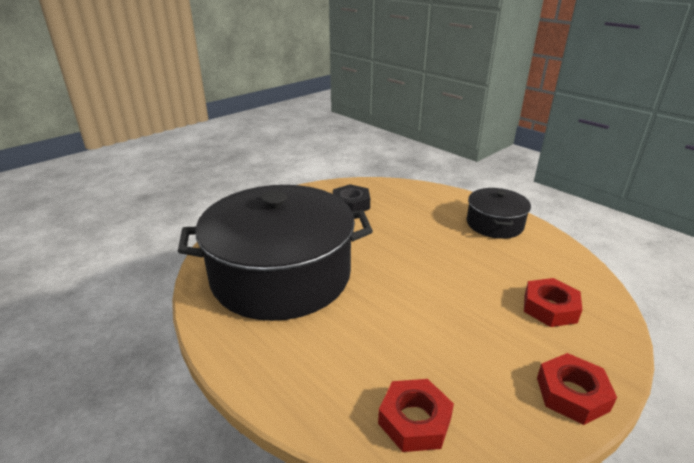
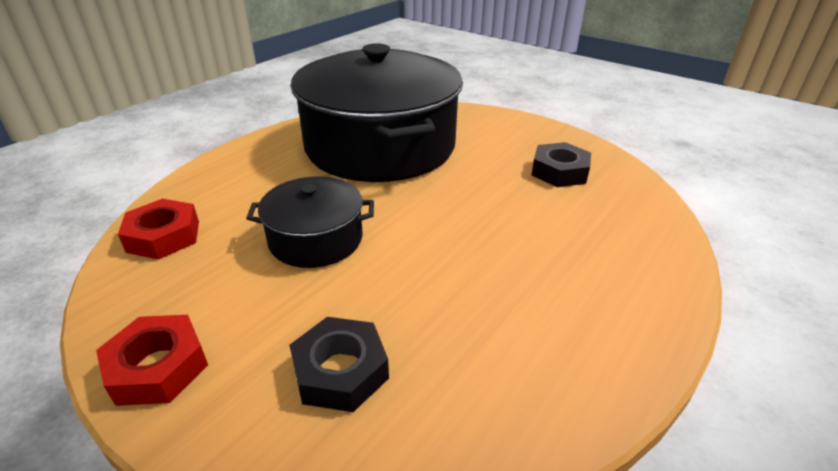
camera: 80 degrees right, 5 degrees up
black pot [467,188,531,239] -> black pot moved to [246,176,374,268]
red nut [524,278,582,327] -> black nut [289,317,389,412]

